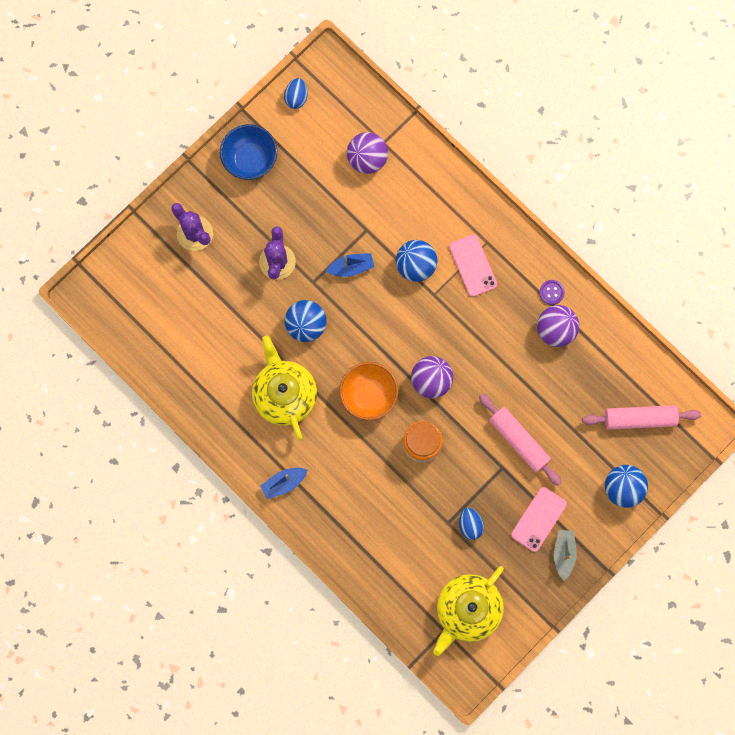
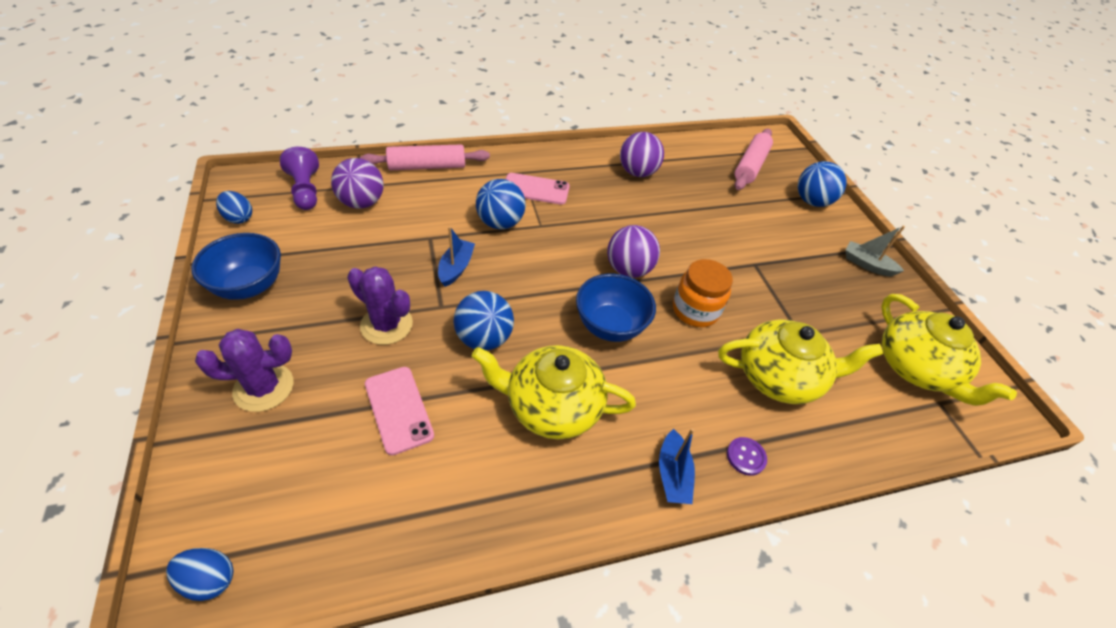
camera: 65 degrees left, 30 degrees down
orange bowl [339,362,399,420] -> blue bowl [576,274,656,342]
blue egg [459,508,484,540] -> blue egg moved to [166,548,234,601]
pink rolling pin [479,394,562,486] -> pink rolling pin moved to [360,144,490,170]
pink phone [511,487,567,552] -> pink phone moved to [365,367,434,455]
purple button [539,280,565,305] -> purple button moved to [727,437,767,476]
none -> purple pawn [280,147,319,210]
none -> yellow teapot [718,320,883,404]

